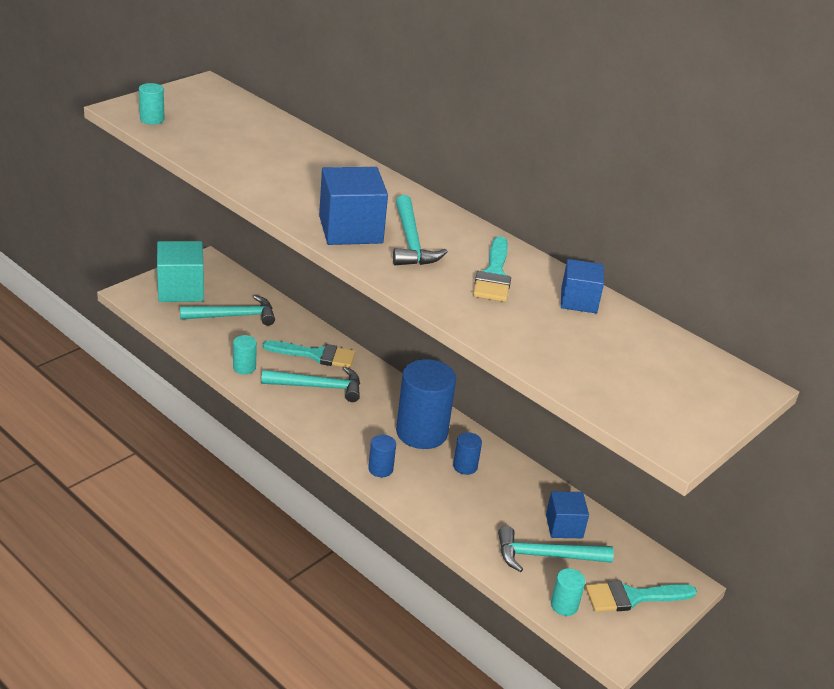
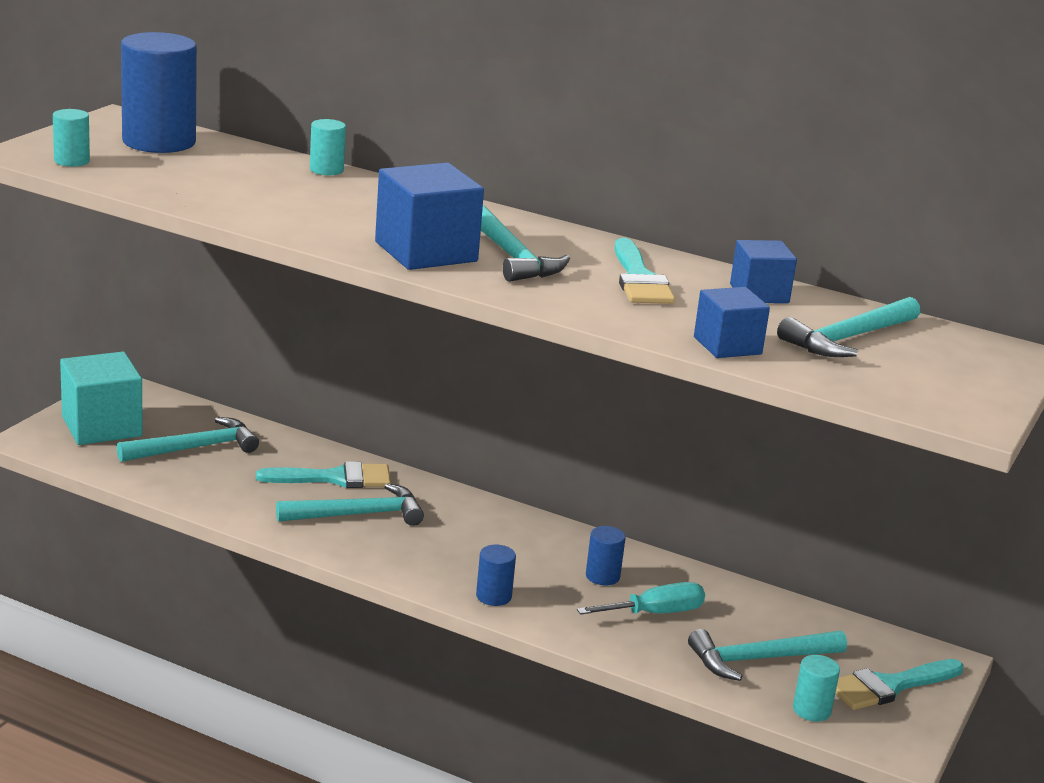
camera: 15 degrees left, 10 degrees down
turquoise cylinder [233,335,257,374] -> turquoise cylinder moved to [310,119,346,175]
blue cylinder [396,359,456,449] -> blue cylinder moved to [121,32,197,153]
blue cube [546,491,589,538] -> blue cube moved to [694,287,770,358]
none -> turquoise screwdriver [577,582,705,615]
none -> turquoise hammer [777,297,920,357]

